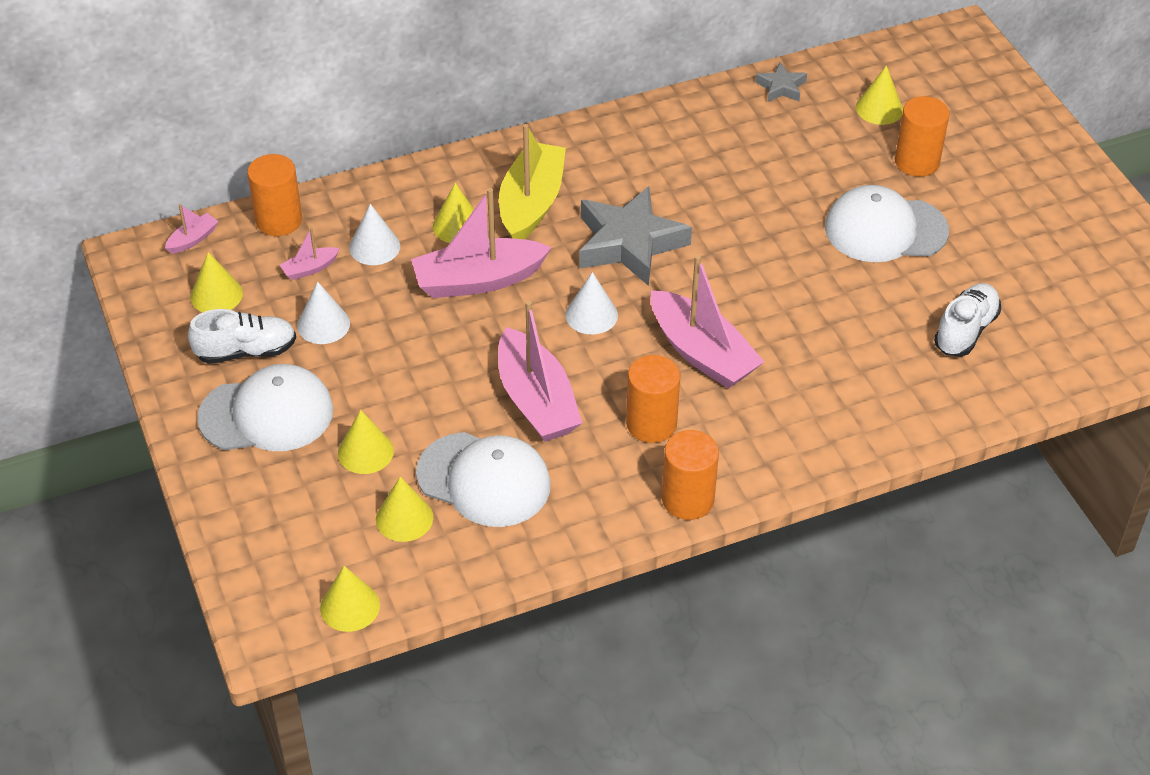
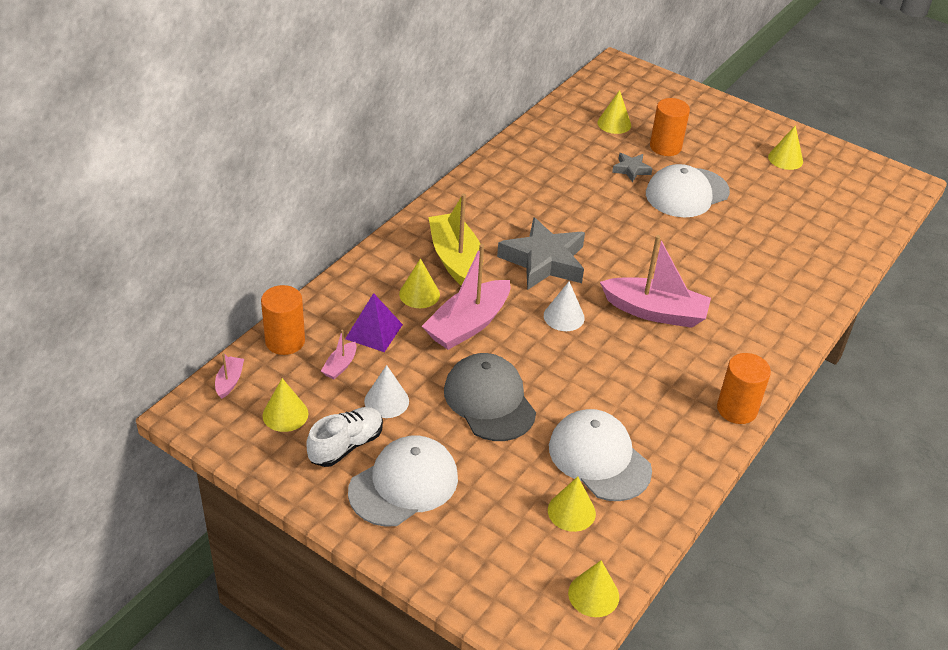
camera: 35 degrees left, 5 degrees down
yellow cone [338,410,394,474] -> yellow cone moved to [768,125,803,170]
white cone [349,204,400,265] -> purple pyramid [345,293,403,352]
white cap [416,432,551,527] -> white cap turned 120 degrees counterclockwise [549,409,652,501]
pink boat [498,300,582,442] -> none
orange cylinder [626,355,680,443] -> none
grey star [755,62,807,102] -> grey star moved to [612,153,653,182]
white shoe [934,283,1001,356] -> none
none -> grey cap [444,353,536,441]

